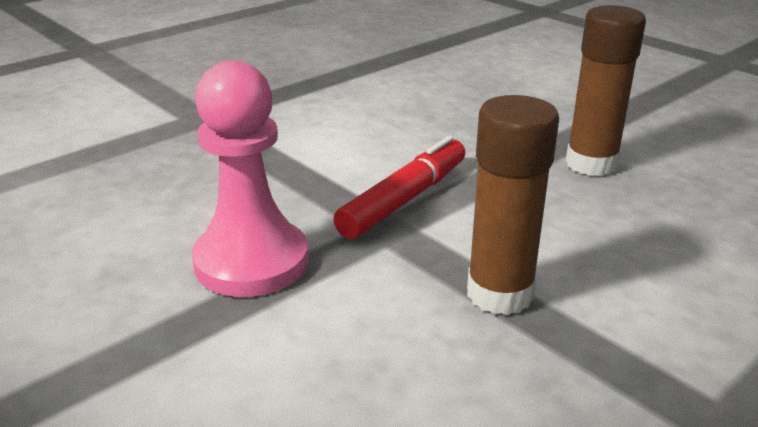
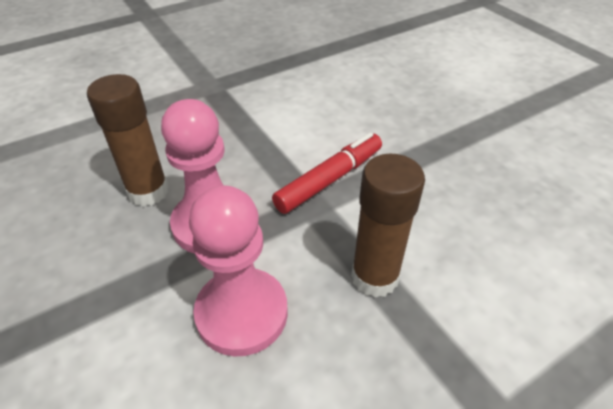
camera: 10 degrees right, 15 degrees up
brown glue stick [566,5,646,176] -> brown glue stick moved to [87,74,169,207]
none -> pink pawn [189,185,288,356]

